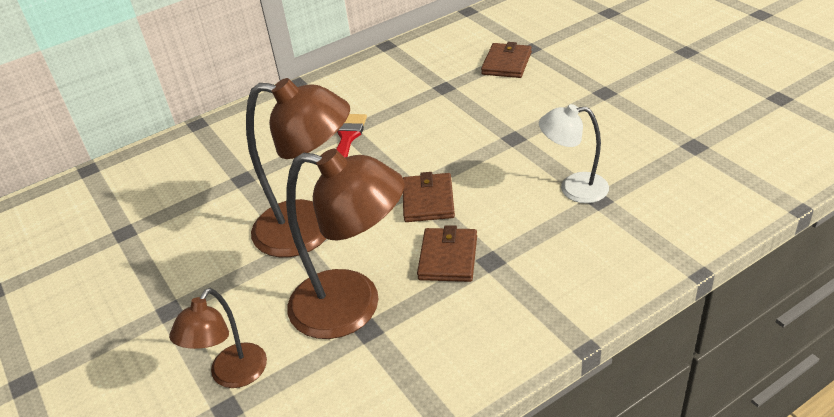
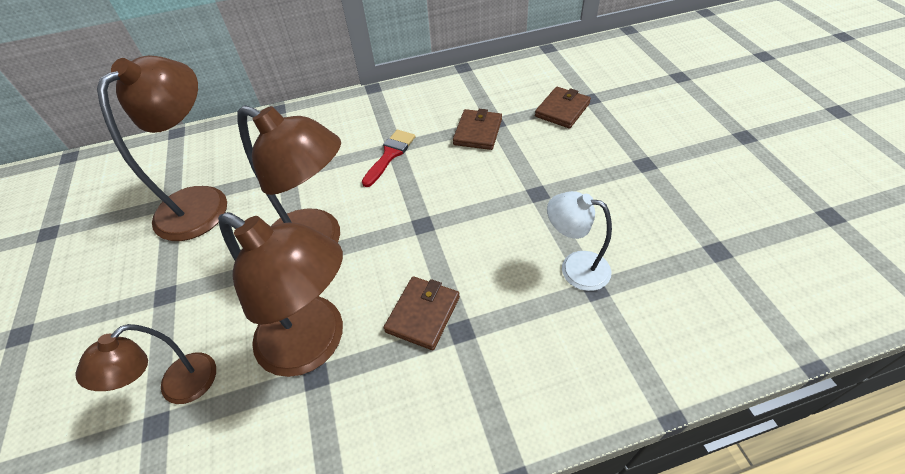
camera: 15 degrees right, 10 degrees up
brown wallet [403,172,455,222] -> brown wallet moved to [453,109,502,150]
none -> brown lamp [97,55,227,241]

